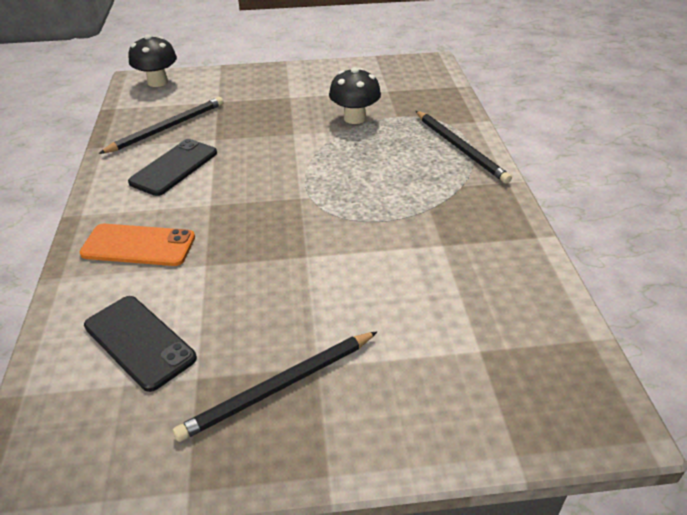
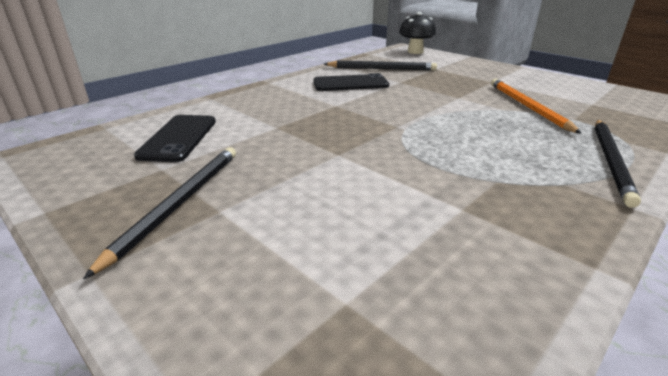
camera: 50 degrees right, 10 degrees down
orange phone [79,224,195,266] -> none
black pencil [173,331,378,442] -> black pencil turned 90 degrees clockwise [83,147,236,279]
black mushroom [329,67,381,124] -> orange pencil [491,78,582,134]

